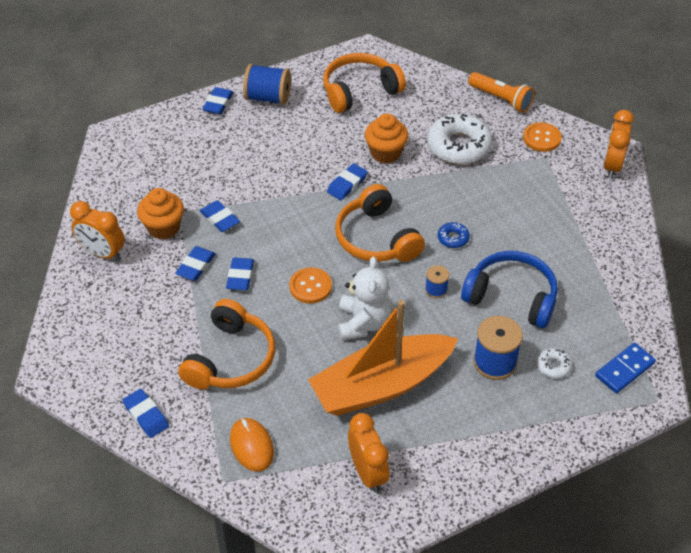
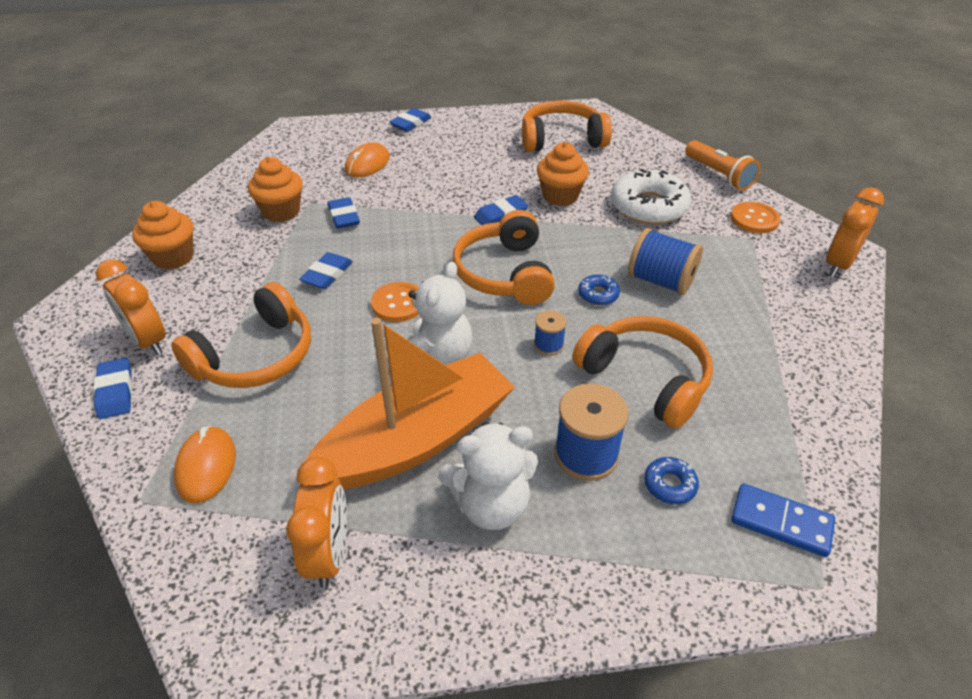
camera: 20 degrees right, 5 degrees down
orange clock [70,201,125,261] -> orange clock moved to [96,259,166,355]
blue eraser [175,246,216,281] -> none
blue spool [243,64,291,105] -> blue spool moved to [628,228,703,295]
orange boat [308,300,458,416] -> orange boat turned 150 degrees clockwise [305,318,515,489]
blue headphones [461,251,558,328] -> orange headphones [572,316,713,429]
white donut [537,348,572,379] -> blue donut [644,457,699,504]
blue domino [595,343,656,393] -> blue domino turned 45 degrees clockwise [731,483,835,557]
none -> orange cupcake [132,201,194,270]
none -> orange mouse [345,142,390,178]
none -> white teddy bear [438,422,538,530]

